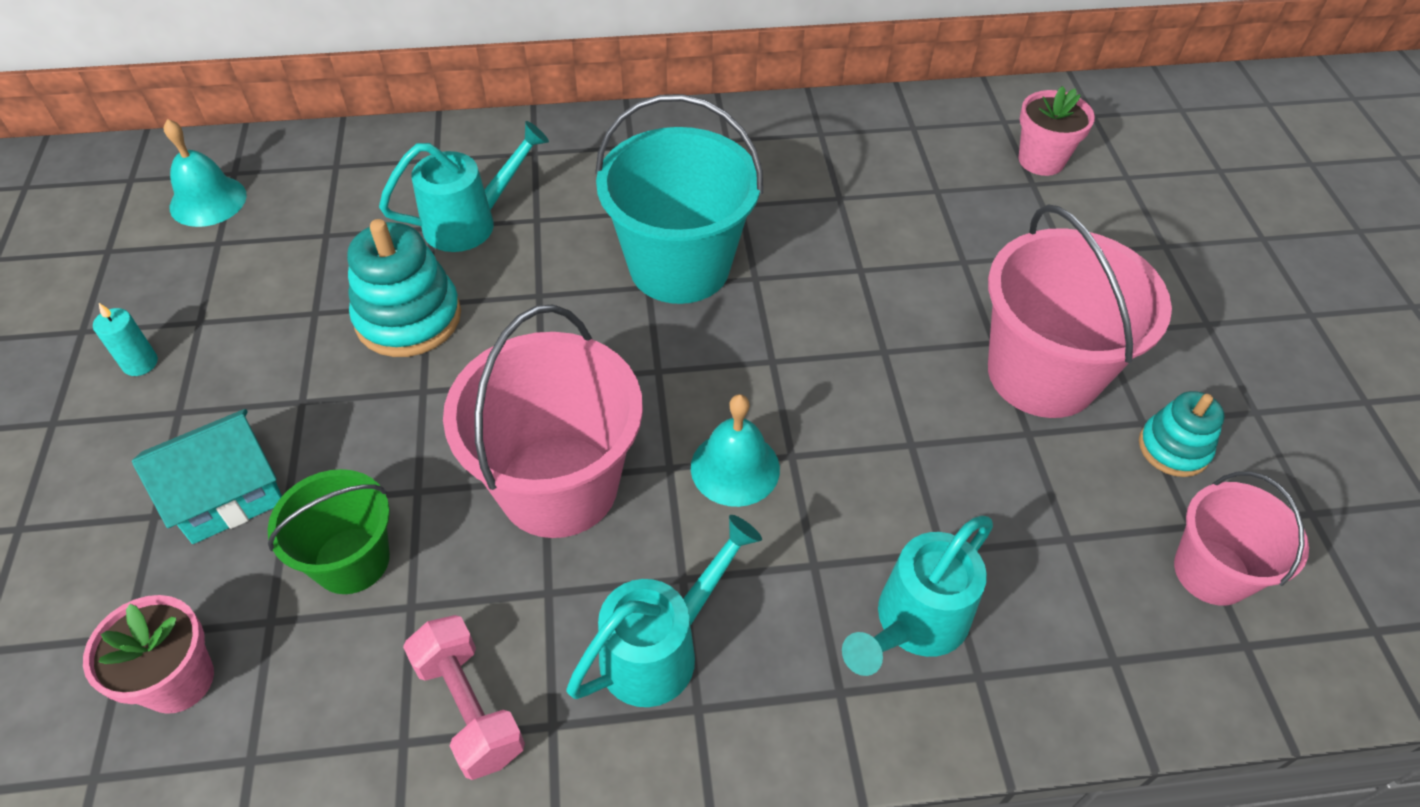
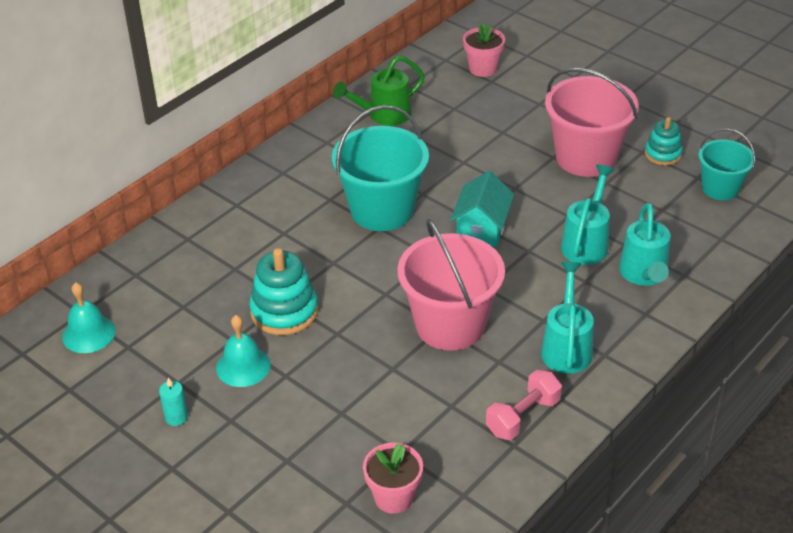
camera: 40 degrees left, 10 degrees down
turquoise house [132,409,282,544] -> turquoise house moved to [450,171,514,247]
green bucket [268,469,390,594] -> none
turquoise watering can [379,121,549,252] -> turquoise watering can moved to [561,165,615,265]
pink dumbbell [403,615,525,780] -> pink dumbbell turned 60 degrees counterclockwise [486,370,562,440]
turquoise bell [691,394,780,507] -> turquoise bell moved to [216,315,271,387]
pink bucket [1174,472,1309,606] -> turquoise bucket [698,128,756,200]
none -> green watering can [333,55,425,126]

